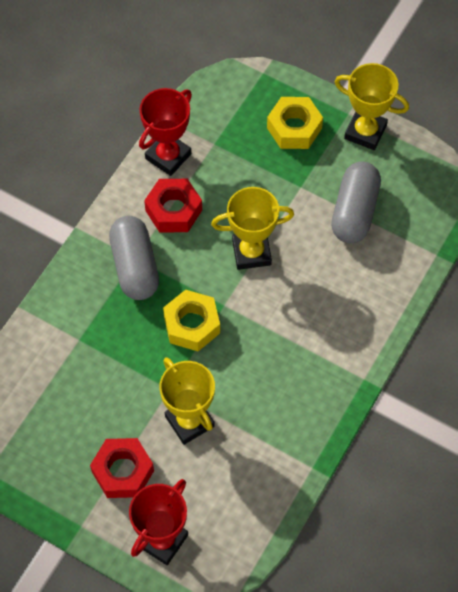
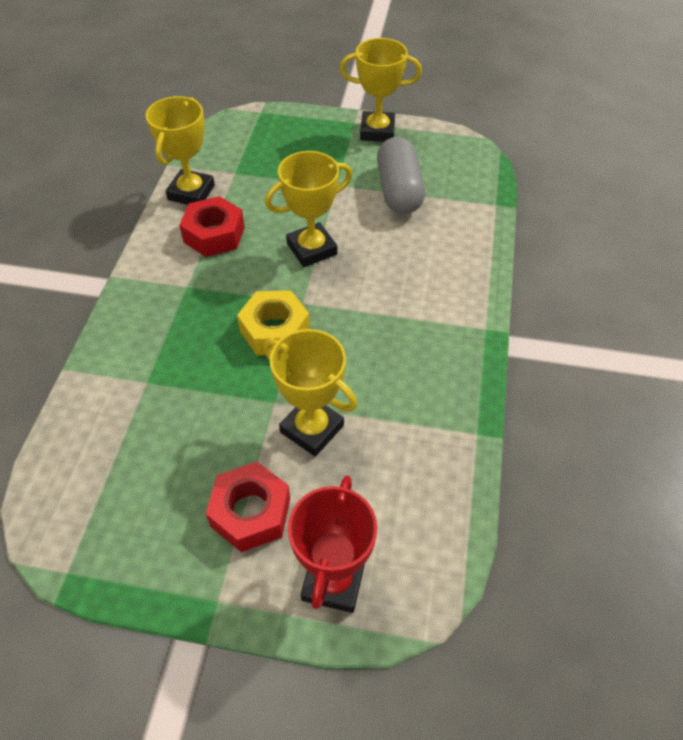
camera: 20 degrees left, 10 degrees down
grey capsule [109,216,159,300] -> none
red trophy [139,88,192,176] -> yellow trophy [145,96,215,205]
yellow nut [267,97,323,149] -> none

